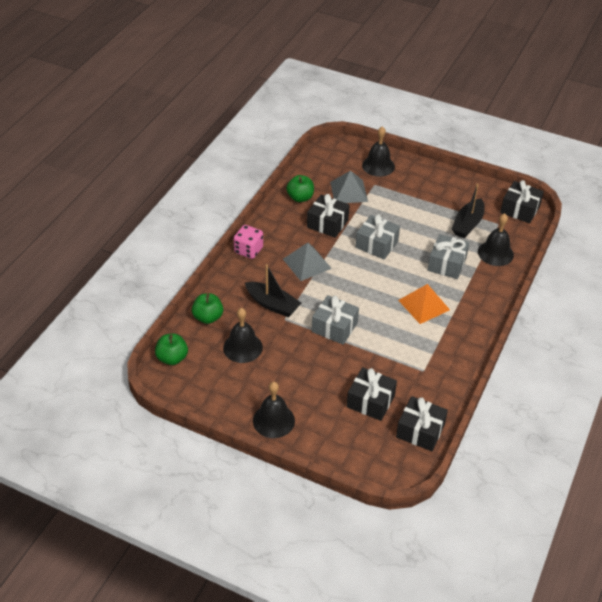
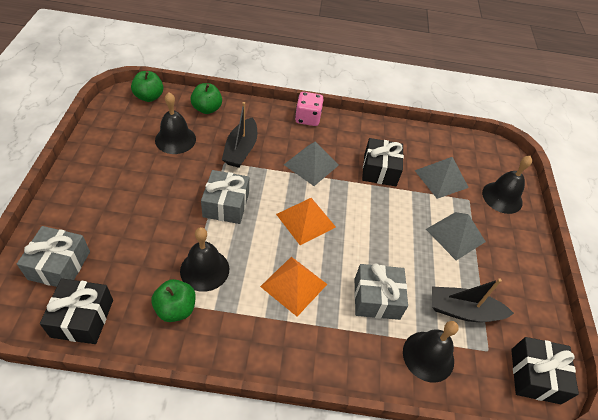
camera: 65 degrees right, 5 degrees up
black bell [253,382,295,438] -> black bell moved to [180,227,229,292]
green apple [286,175,314,202] -> green apple moved to [151,279,196,322]
black gift [347,367,397,421] -> none
grey gift [356,214,400,259] -> grey gift moved to [17,226,90,287]
none -> orange pyramid [276,198,336,245]
none -> grey pyramid [426,212,486,260]

